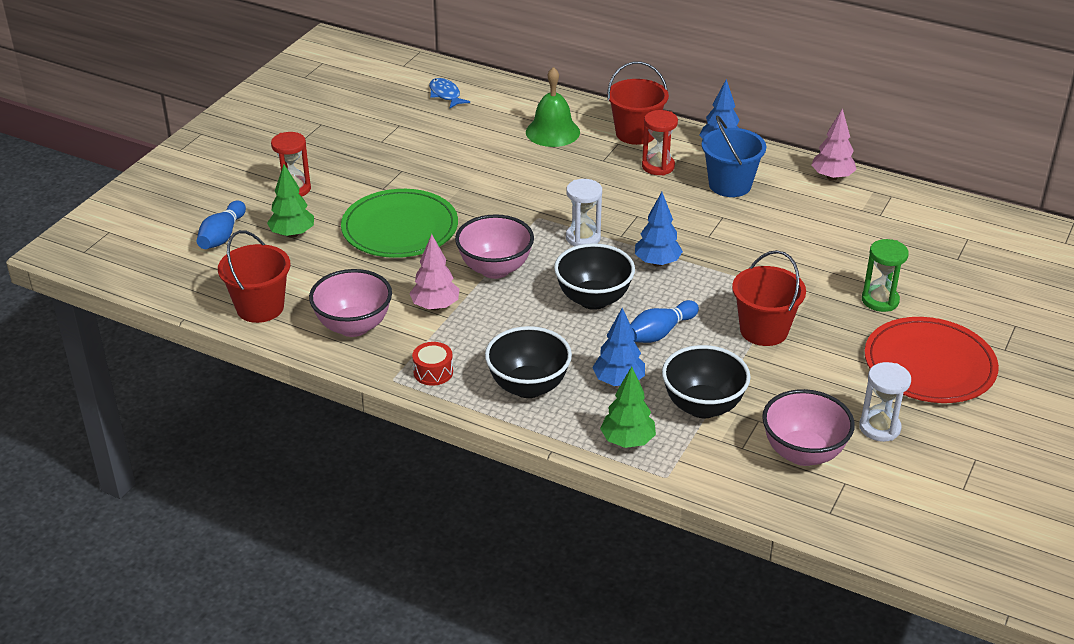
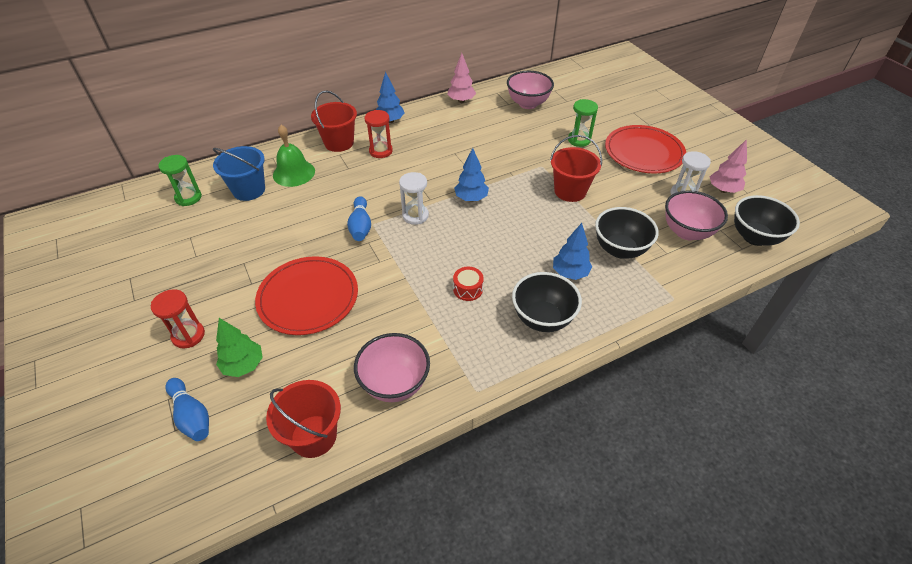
camera: 55 degrees left, 10 degrees up
green plate [341,189,458,258] -> red plate [255,256,358,335]
pink tree [409,234,459,310] -> pink tree moved to [710,139,747,193]
red drum [412,342,453,386] -> red drum moved to [453,267,484,301]
blue fish [429,78,470,108] -> green hourglass [158,155,202,206]
pink bowl [455,214,534,279] -> pink bowl moved to [507,71,554,109]
black bowl [554,243,635,310] -> black bowl moved to [734,195,800,246]
green tree [600,366,656,448] -> none
blue bowling pin [630,300,699,343] -> blue bowling pin moved to [347,196,371,241]
blue bucket [702,115,766,197] -> blue bucket moved to [213,146,265,201]

